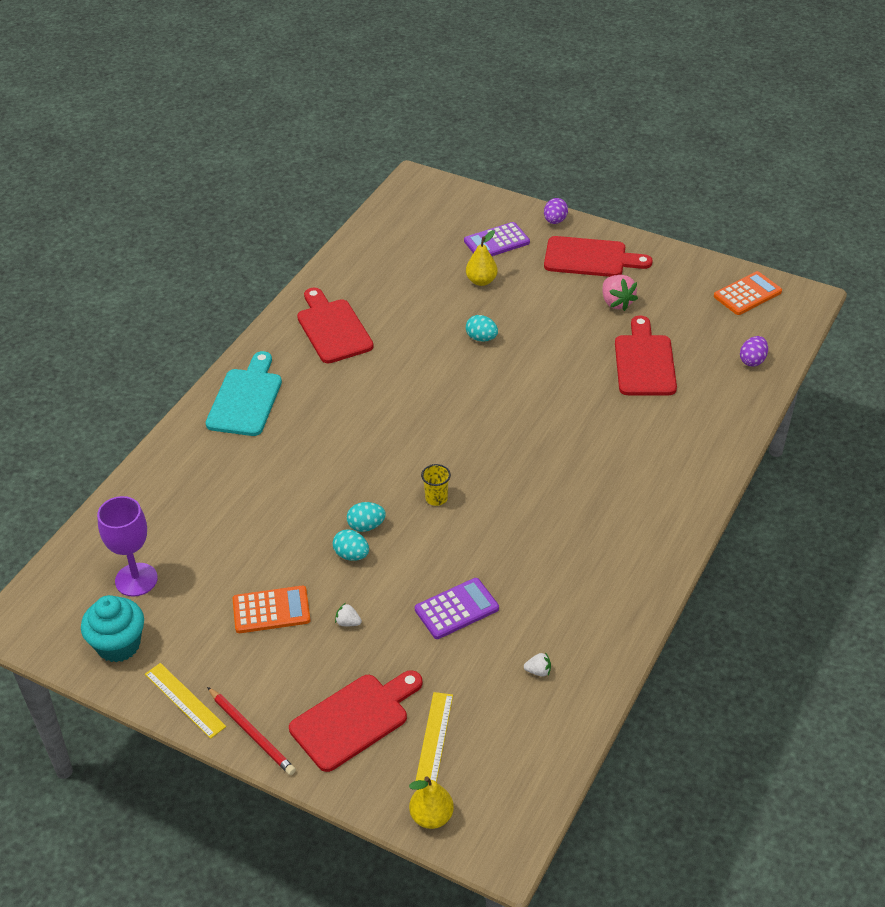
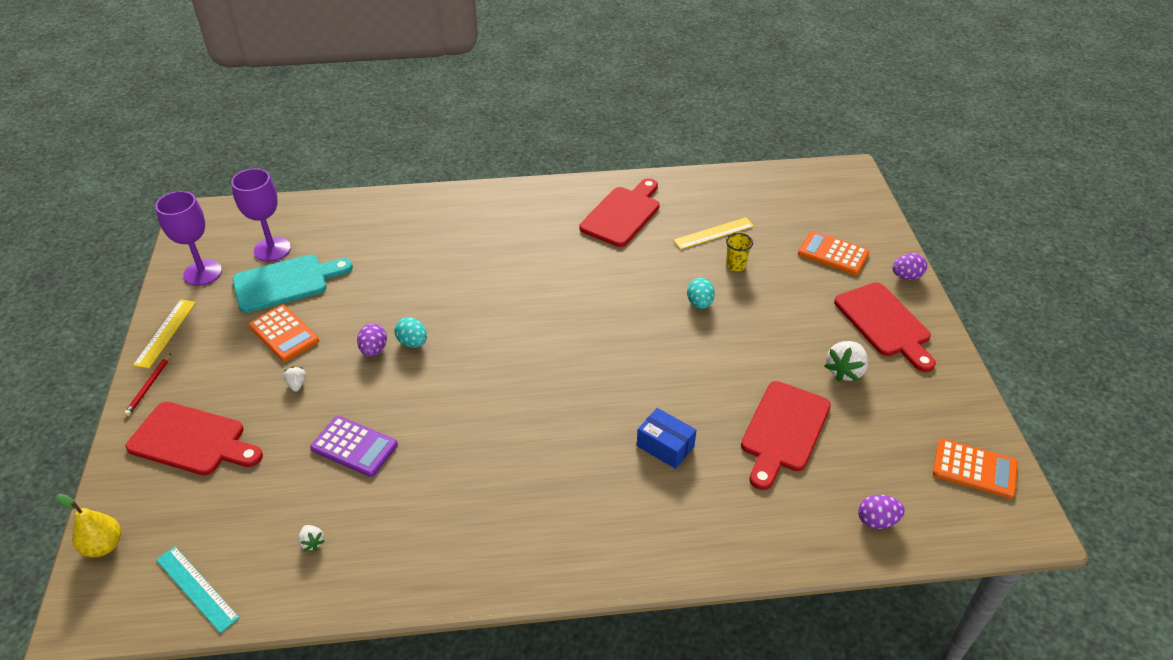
camera: 55 degrees right, 0 degrees up
turquoise cupcake [81,595,144,662] -> purple goblet [155,191,222,286]
turquoise cutting board [206,351,282,436] -> turquoise cutting board moved to [232,255,353,313]
red pencil [207,687,296,775] -> red pencil [124,353,171,416], size x0.67
turquoise egg [333,529,369,561] -> purple egg [357,323,387,357]
yellow ruler [416,692,453,782] -> yellow ruler moved to [673,217,754,250]
yellow cup [421,464,451,506] -> yellow cup moved to [726,233,753,271]
purple calculator [464,222,530,256] -> orange calculator [798,231,870,275]
yellow pear [466,230,497,286] -> none
pink strawberry [602,275,638,311] -> white strawberry [825,341,868,382]
red cutting board [615,316,677,395] -> red cutting board turned 150 degrees clockwise [741,381,831,490]
none -> turquoise ruler [156,546,239,633]
none -> blue box [637,408,697,469]

